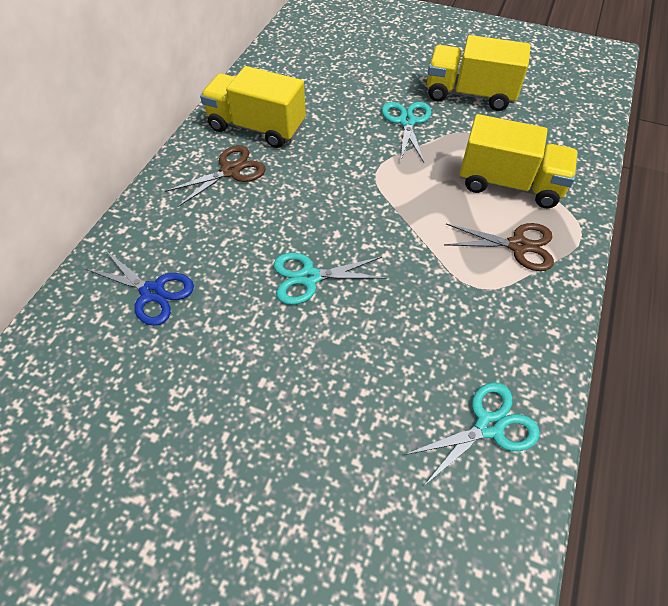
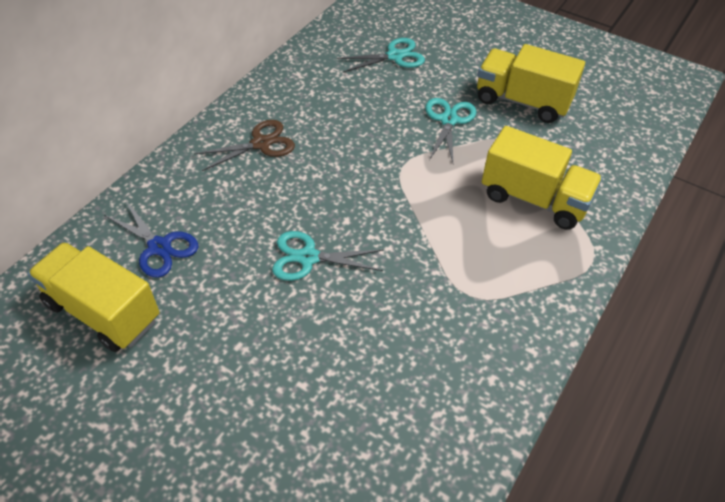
camera: 10 degrees right, 5 degrees down
yellow truck [200,66,306,148] -> yellow truck moved to [27,242,160,352]
turquoise scissors [404,382,540,487] -> turquoise scissors moved to [337,38,425,72]
brown scissors [444,223,554,271] -> none

